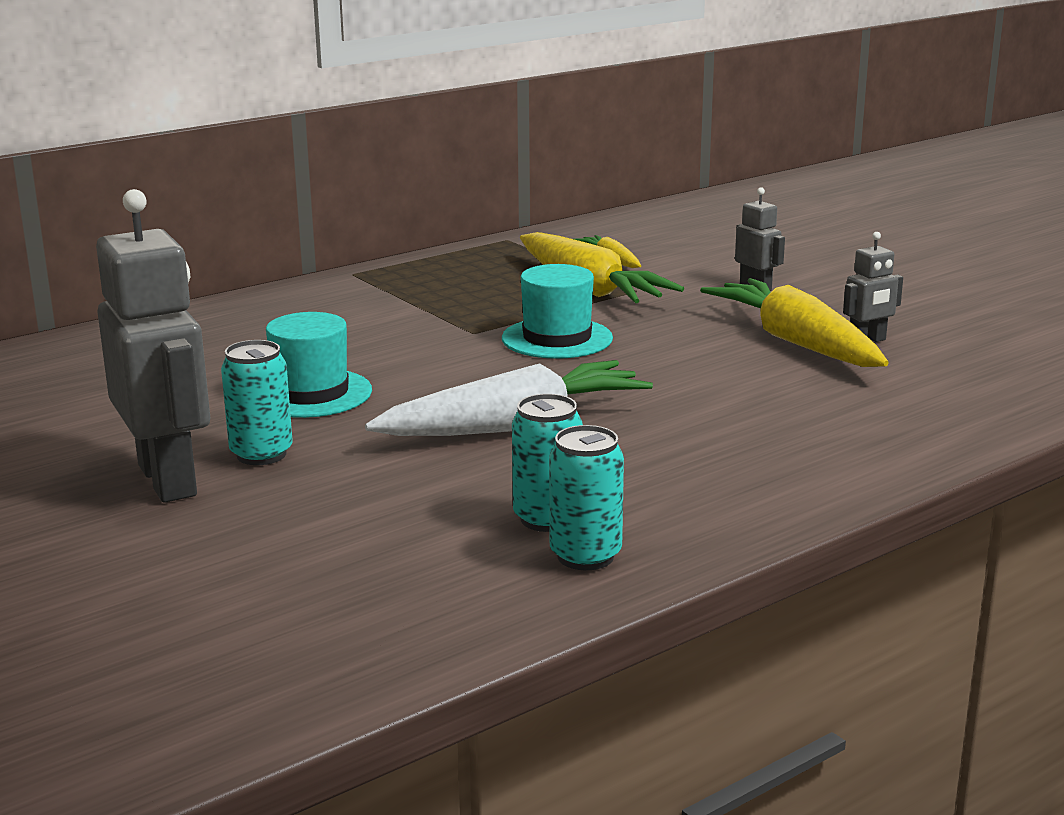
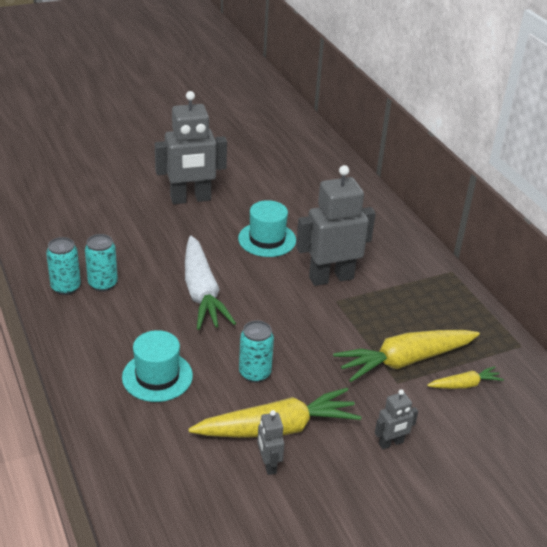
camera: 100 degrees right, 15 degrees up
turquoise can [221,340,293,465] -> turquoise can moved to [239,320,274,383]
turquoise hat [502,264,613,359] -> turquoise hat moved to [122,330,193,402]
none -> grey robot [296,165,376,286]

